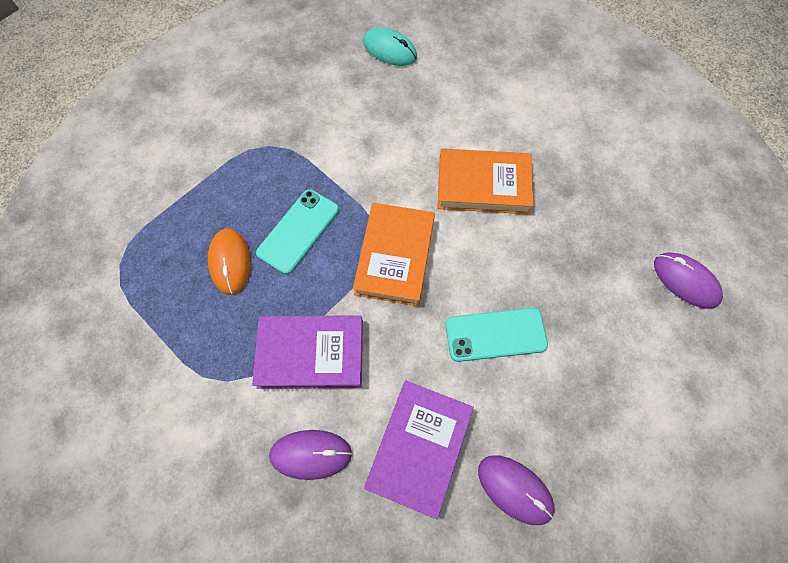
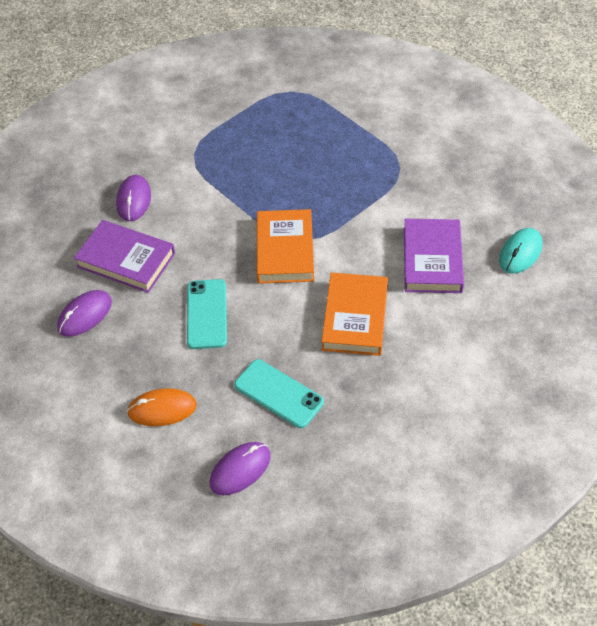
camera: 95 degrees right, 15 degrees down
orange mouse [208,229,251,295] -> orange mouse moved to [127,388,197,426]
purple book [252,315,363,389] -> purple book moved to [404,219,464,293]
turquoise phone [256,189,339,274] -> turquoise phone moved to [234,359,324,428]
orange book [353,203,435,306] -> orange book turned 75 degrees clockwise [257,209,314,284]

